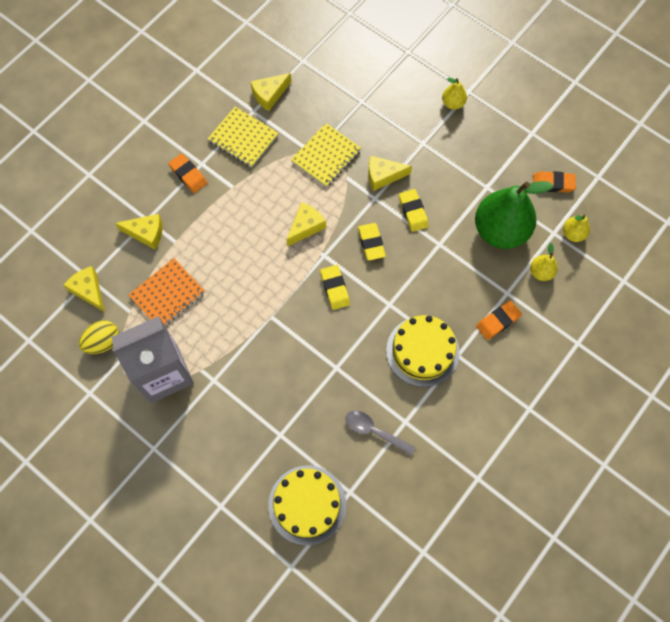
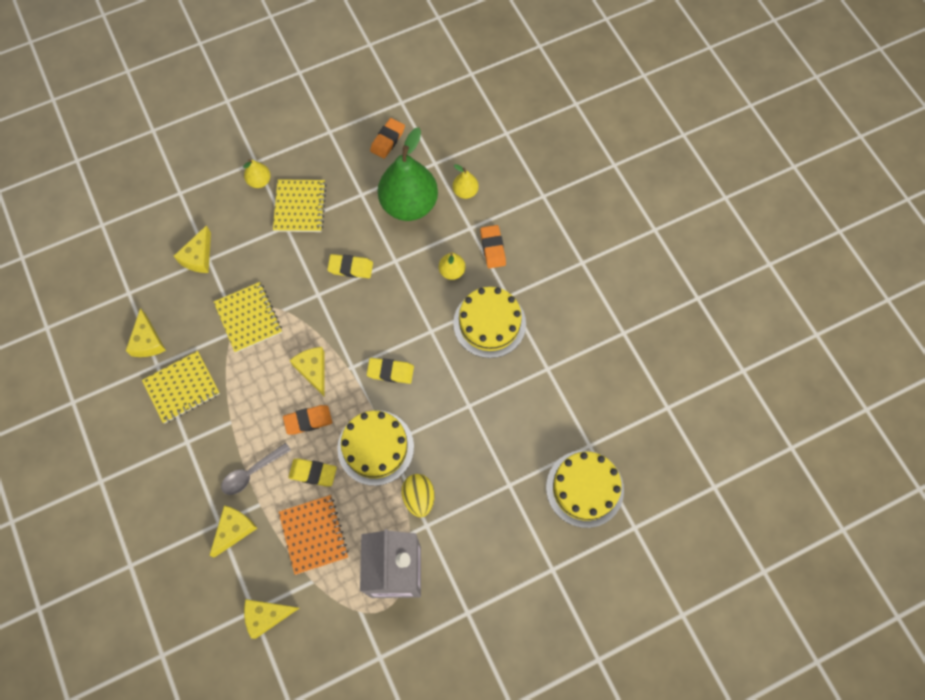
camera: 65 degrees left, 0 degrees up
yellow egg [79,320,119,354] -> yellow egg moved to [401,474,435,517]
orange eraser [168,153,207,193] -> orange eraser moved to [283,405,332,435]
grey spoon [345,411,416,456] -> grey spoon moved to [221,443,291,495]
yellow eraser [358,223,386,261] -> yellow eraser moved to [288,458,337,487]
yellow cheese [368,156,412,191] -> yellow cheese moved to [174,225,211,273]
yellow pear [563,214,590,242] -> yellow pear moved to [439,252,466,280]
none -> yellow notebook [273,179,327,232]
none -> yellow cake [337,410,414,486]

